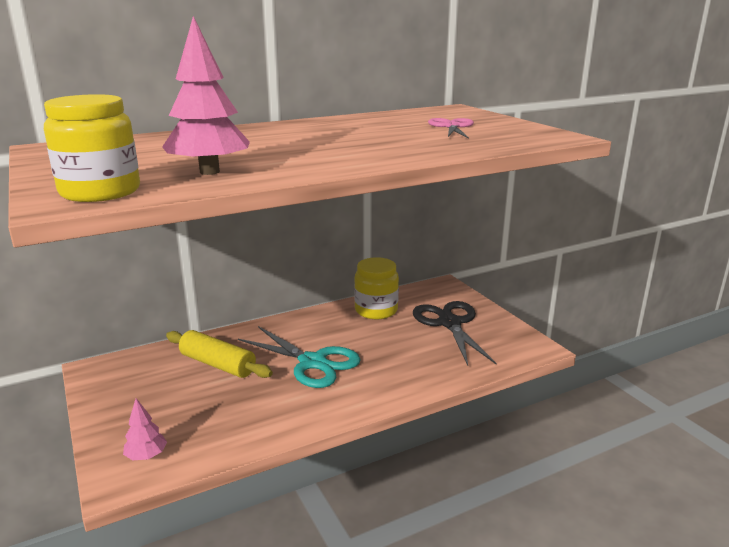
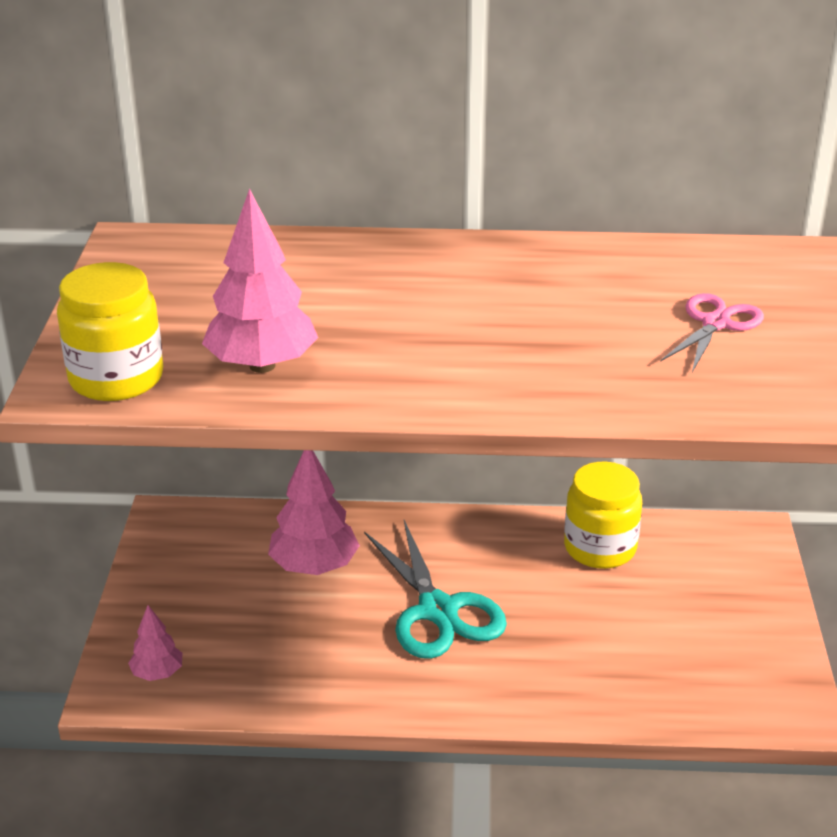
camera: 30 degrees right, 10 degrees up
yellow rolling pin [166,330,273,378] -> pink tree [268,450,360,575]
black scissors [413,301,496,366] -> none

